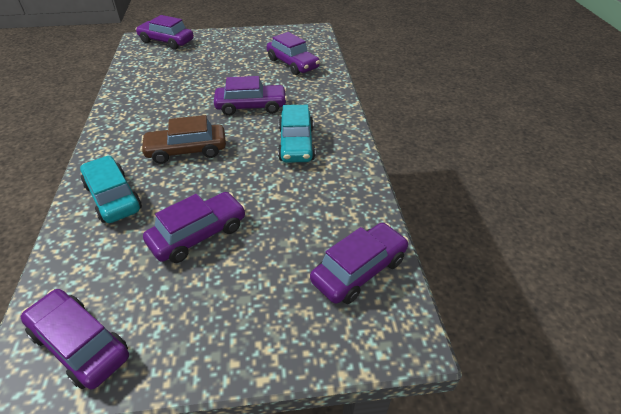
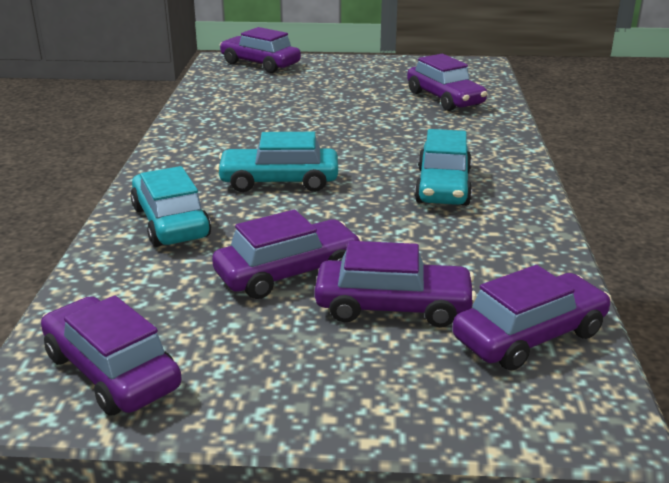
camera: 10 degrees right, 15 degrees down
brown car [140,115,226,164] -> turquoise car [216,132,338,192]
purple car [214,76,287,116] -> purple car moved to [315,241,476,327]

